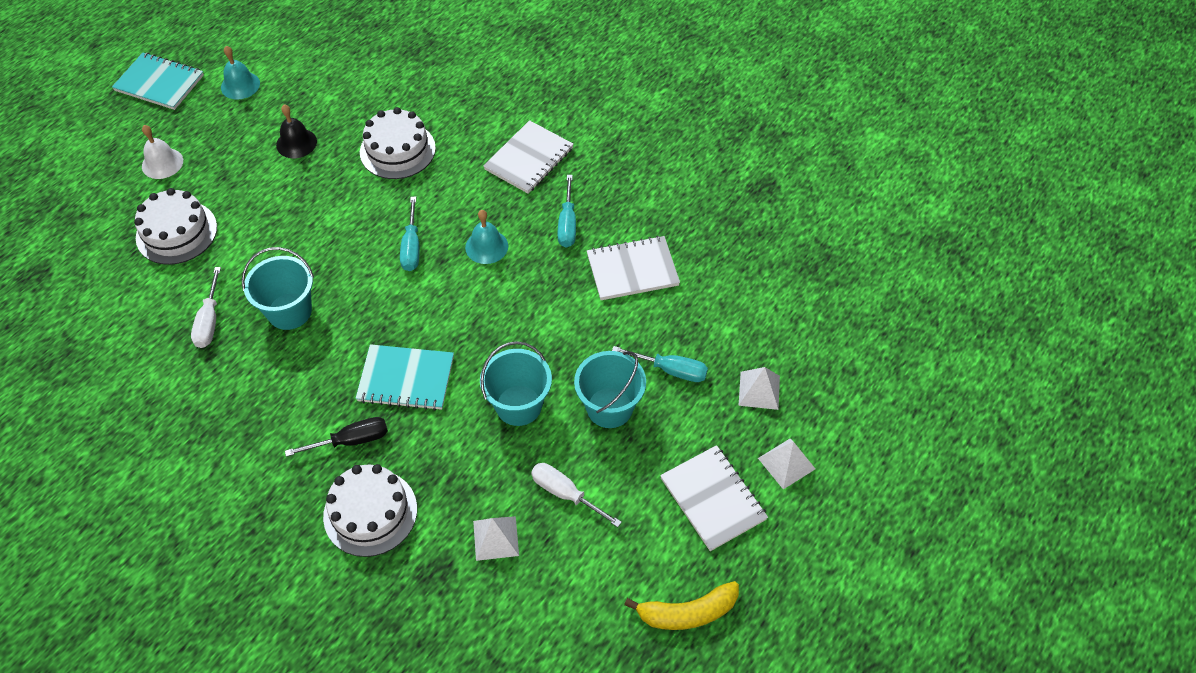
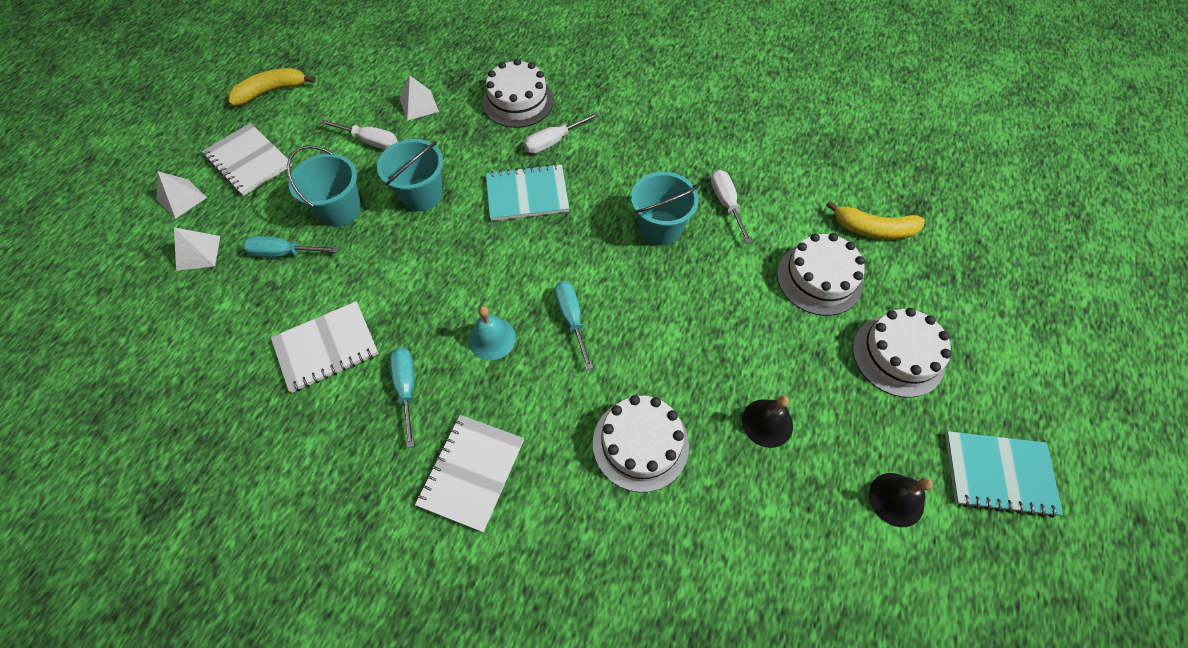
camera: 165 degrees right, 5 degrees up
white bell [142,125,183,179] -> white cake [852,308,952,398]
turquoise bell [221,46,260,99] -> black bell [869,473,933,527]
black screwdriver [285,417,388,457] -> white screwdriver [524,112,599,154]
none -> yellow banana [826,201,925,240]

